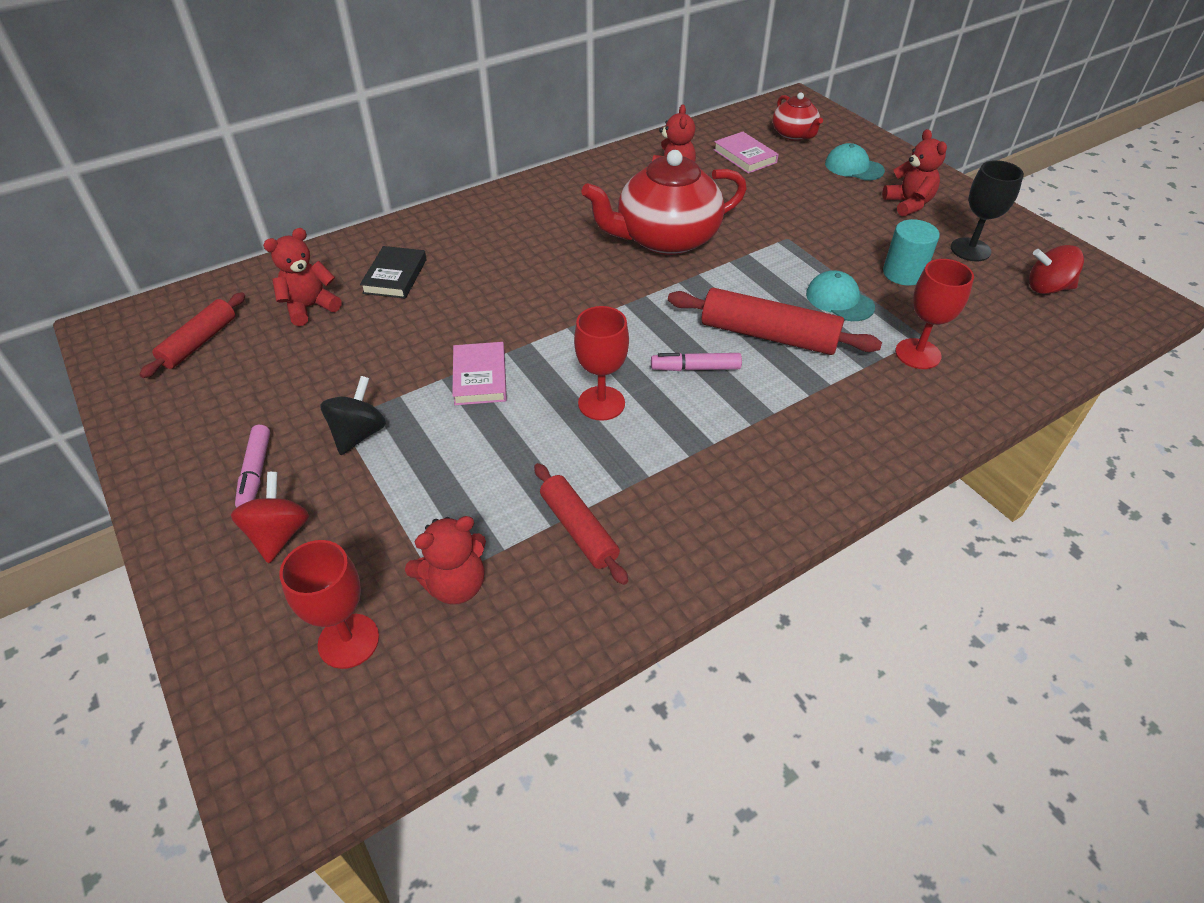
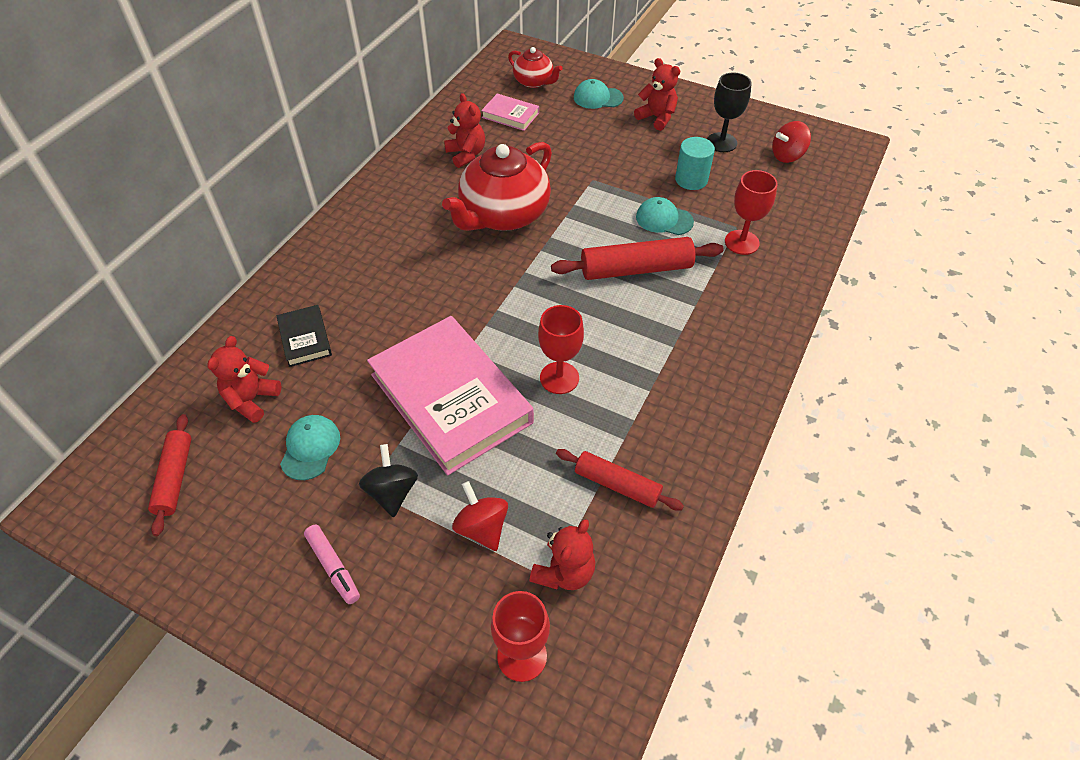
camera: 30 degrees left, 5 degrees up
red spinning top [231,472,309,563] -> red spinning top moved to [452,481,508,551]
pink book [452,342,507,405] -> pink book [367,316,534,475], size x2.24
pink marker [651,353,742,371] -> none
none -> turquoise cap [280,415,340,480]

